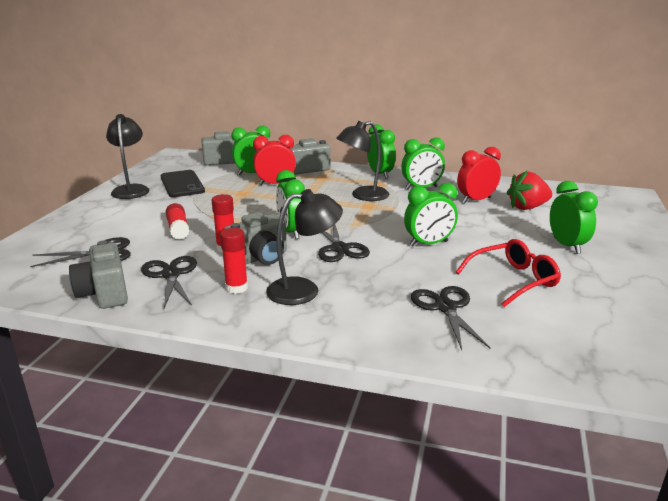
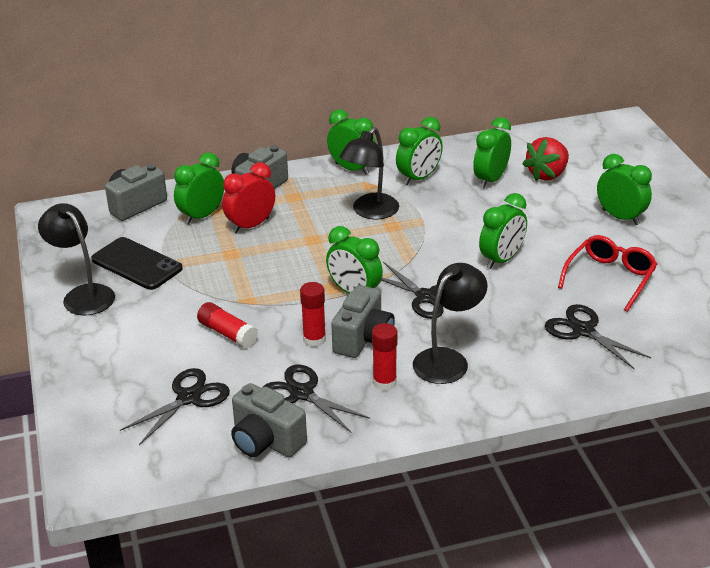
camera: 30 degrees left, 10 degrees up
red clock [457,147,501,203] -> green clock [473,117,511,188]

